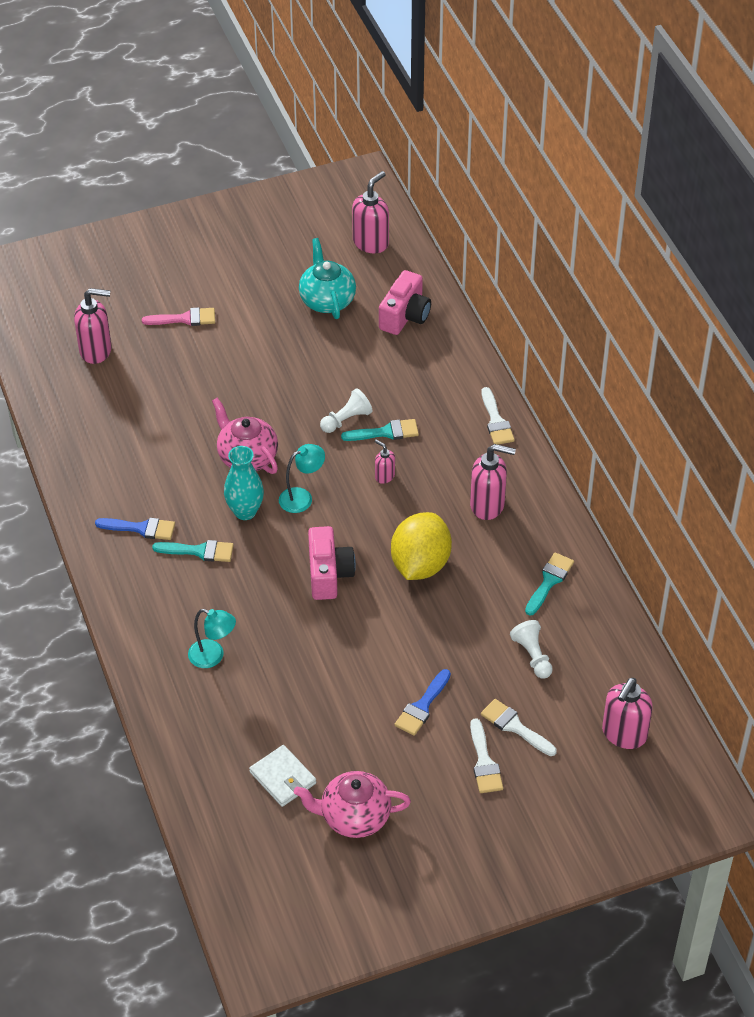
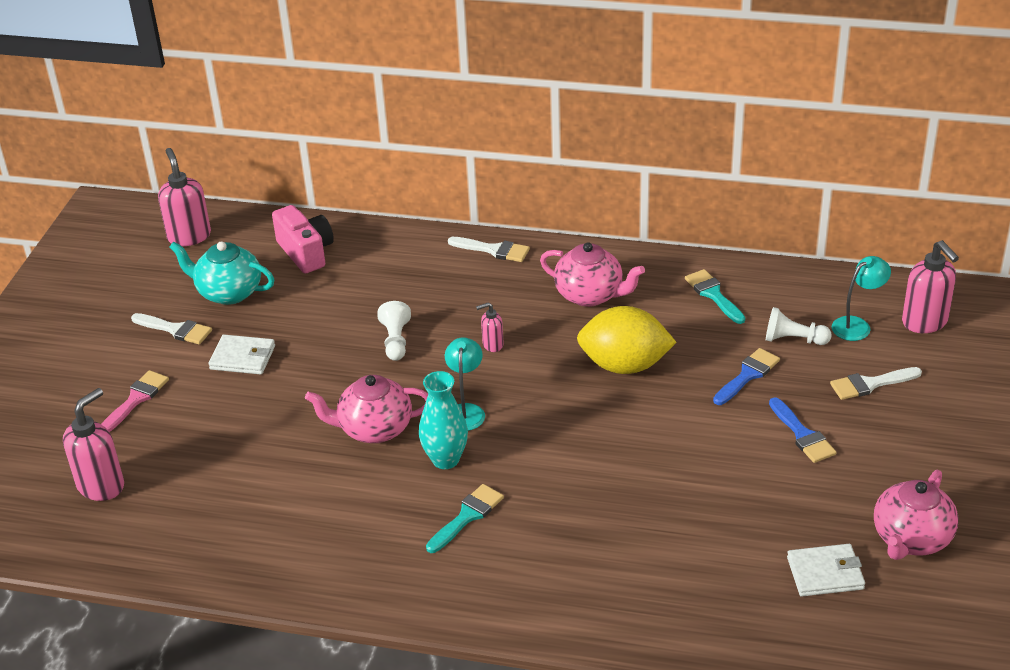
camera: 55 degrees left, 10 degrees down
blue brush [95,518,175,540] -> blue brush moved to [713,348,780,405]
turquoise lamp [188,609,236,668] -> turquoise lamp moved to [831,256,891,341]
pink camera [308,526,356,600] -> none
turquoise brush [341,419,419,441] -> none
yellow lemon [391,512,452,580] -> yellow lemon turned 45 degrees counterclockwise [577,306,677,374]
pink soap dispenser [470,444,516,520] -> pink teapot [540,242,645,307]
white brush [470,718,503,793] -> white brush moved to [131,313,212,345]
none -> white wallet [208,335,275,375]

